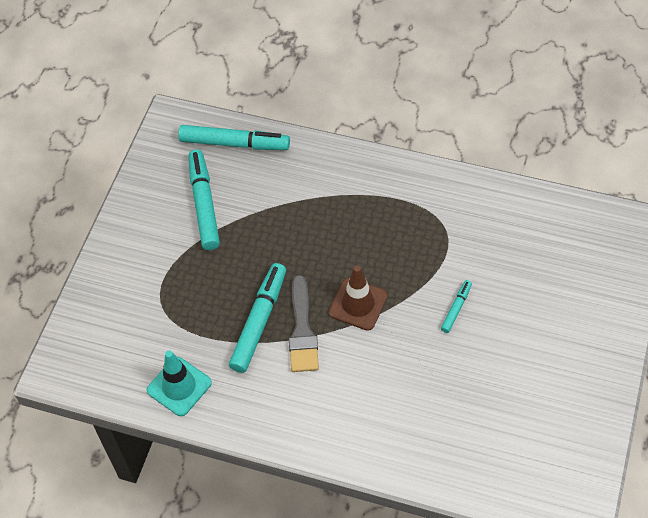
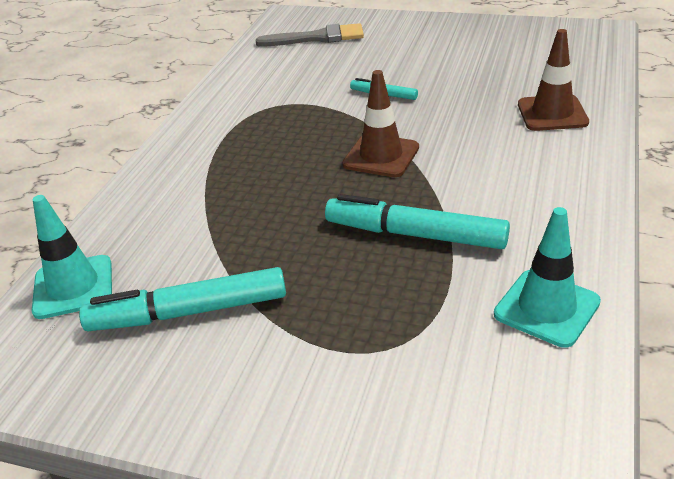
camera: 90 degrees left, 20 degrees down
turquoise marker [178,125,290,150] -> turquoise traffic cone [32,195,112,319]
grey brush [289,275,319,372] -> grey brush moved to [256,23,364,47]
none -> brown traffic cone [518,29,589,131]

